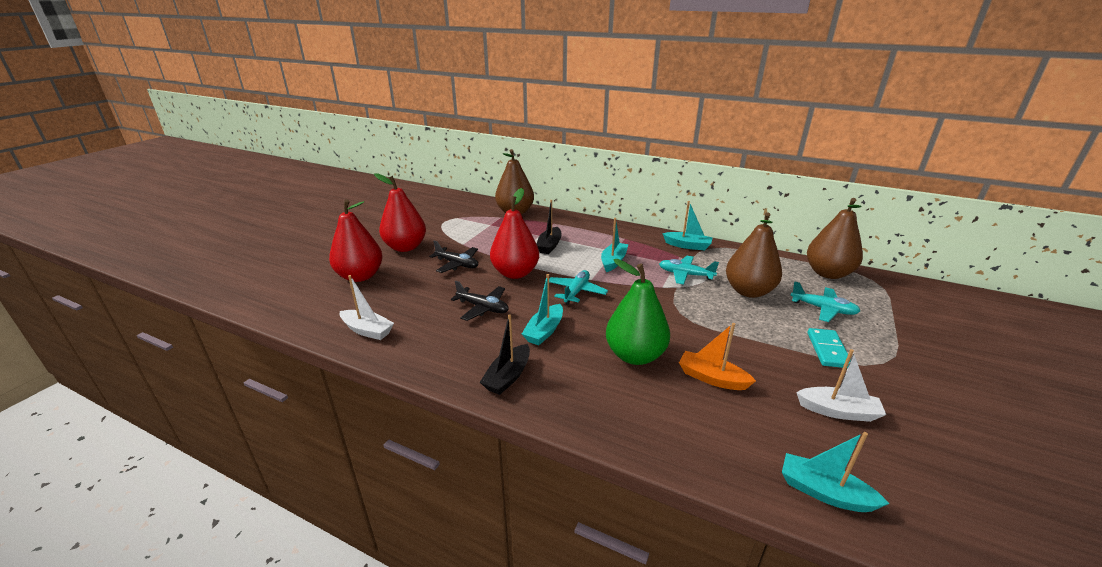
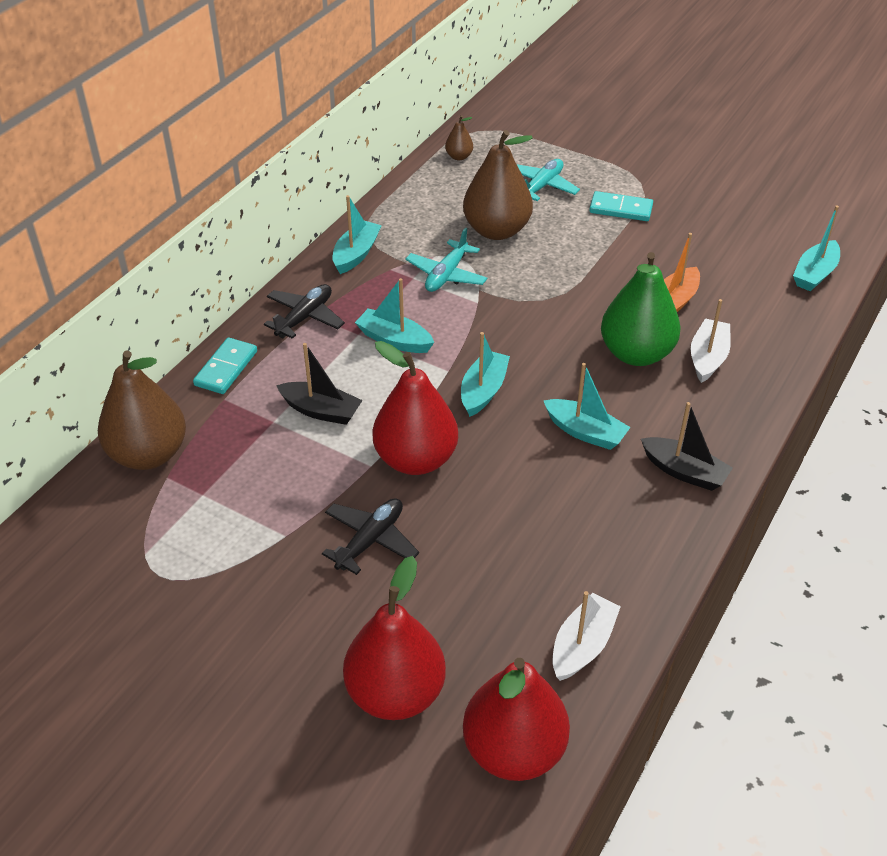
camera: 85 degrees left, 15 degrees up
red pear [374,173,426,252] -> red pear moved to [463,658,570,781]
black plane [451,281,509,321] -> black plane moved to [264,284,345,339]
turquoise plane [549,270,608,305] -> turquoise boat [461,332,510,417]
white boat [796,349,886,422] -> white boat moved to [691,299,731,383]
brown pear [807,198,863,279] -> brown pear [445,115,473,160], size x0.44
none -> turquoise domino [193,337,257,394]

